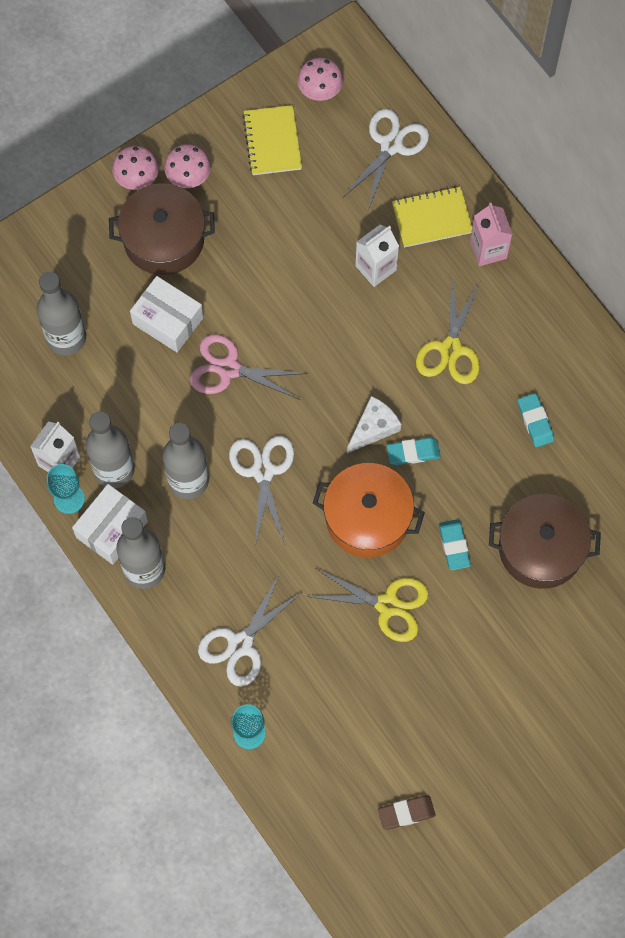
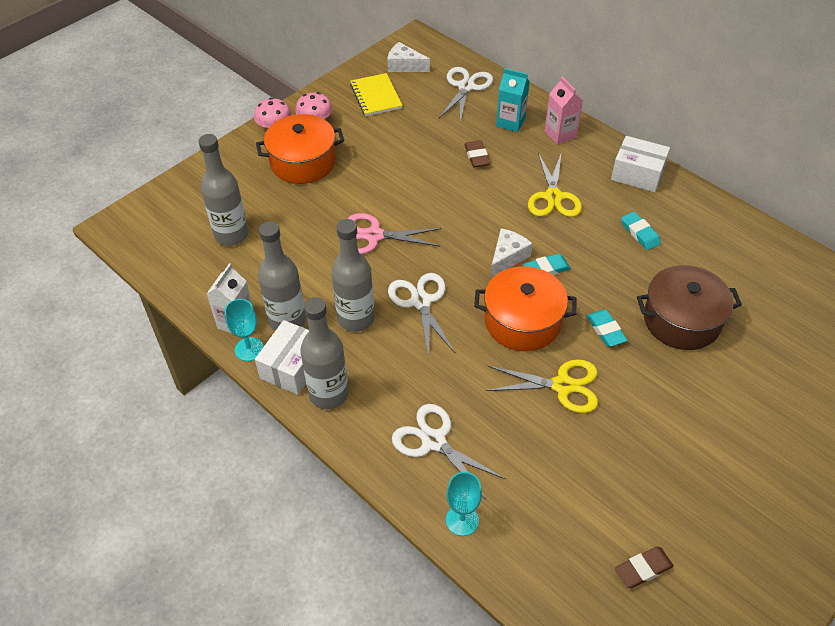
camera: 10 degrees left, 20 degrees down
brown pot [109,183,215,275] -> orange pot [256,114,344,184]
white box [130,276,203,352] -> white box moved to [611,136,670,192]
white scissors [198,575,302,687] -> white scissors turned 105 degrees clockwise [392,404,505,500]
pink mushroom [297,57,343,101] -> white cheese [387,42,430,72]
white carton [355,225,399,287] -> brown eraser [464,140,490,168]
yellow notebook [392,186,472,248] -> turquoise carton [496,68,530,132]

